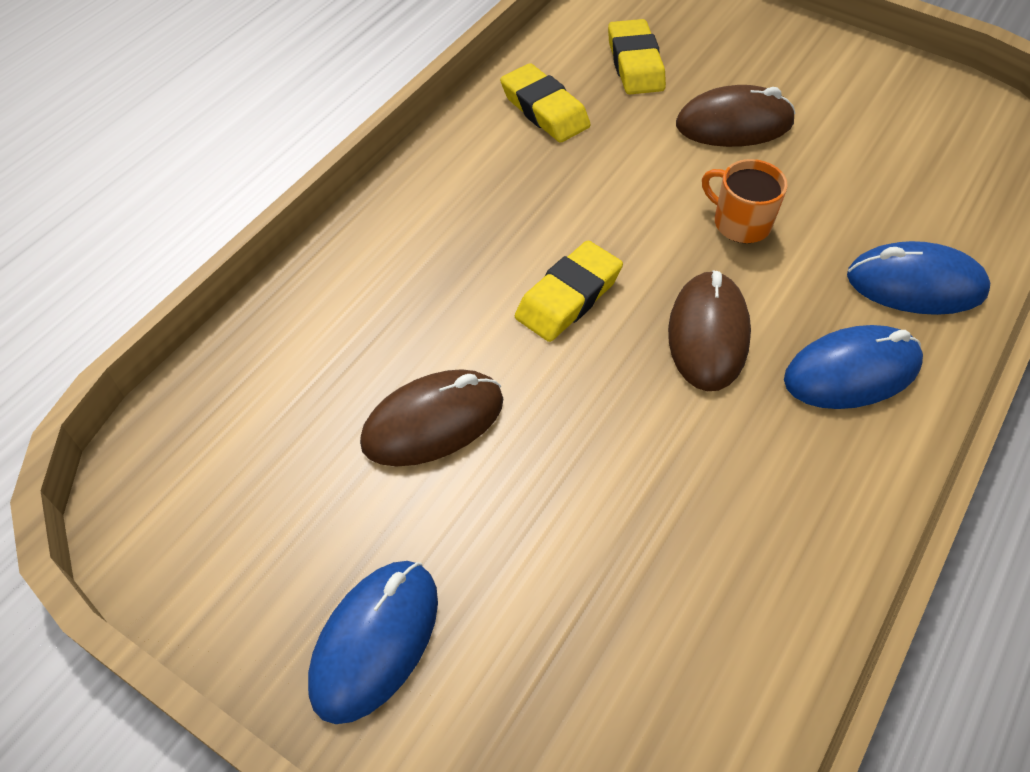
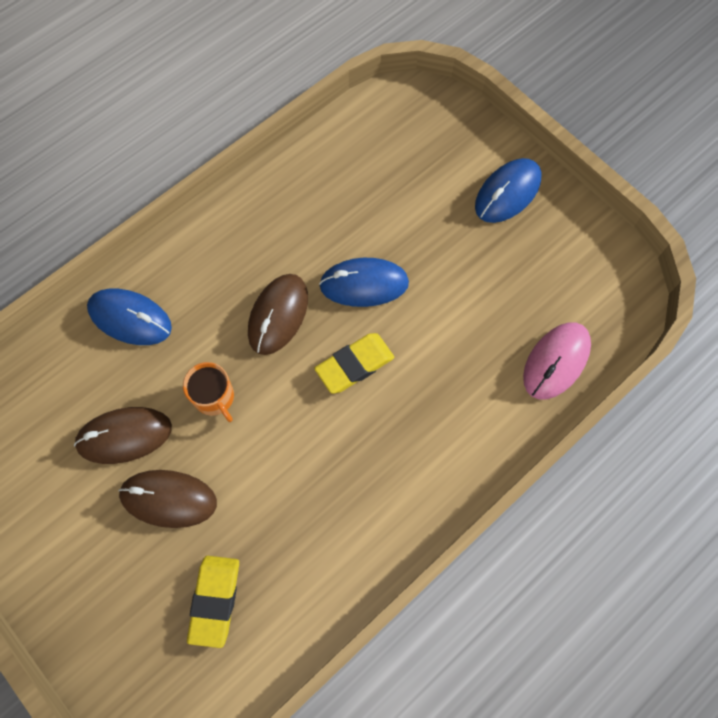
camera: 165 degrees left, 15 degrees up
brown mouse [360,369,503,466] -> brown mouse moved to [74,407,172,464]
yellow eraser [500,63,591,142] -> none
blue mouse [784,325,923,409] -> blue mouse moved to [319,258,409,307]
none -> pink mouse [523,322,591,399]

